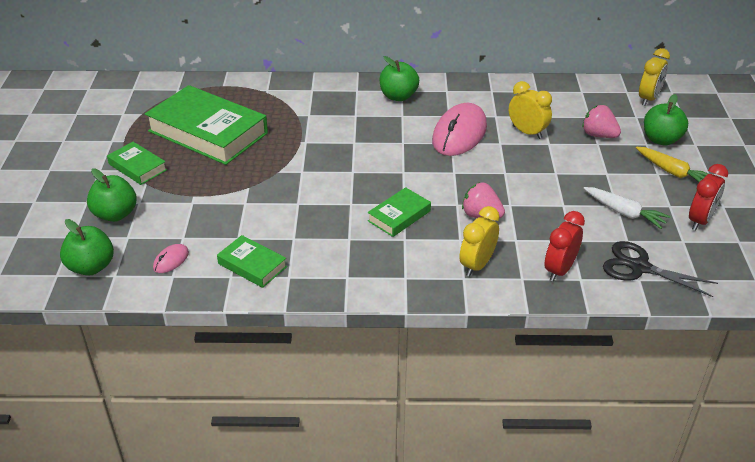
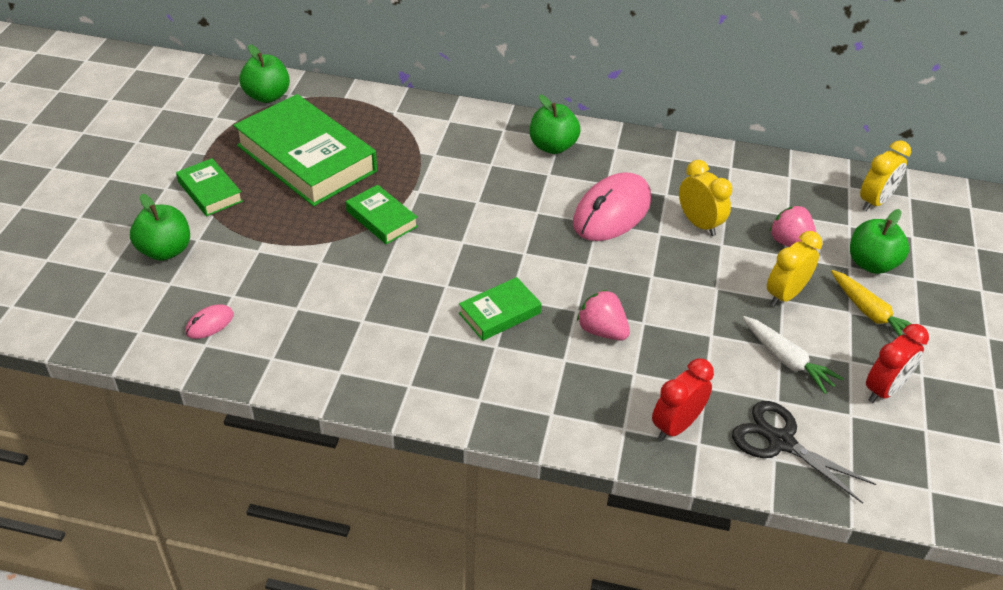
camera: 10 degrees right, 5 degrees up
green apple [60,219,114,276] -> green apple moved to [239,44,290,103]
green book [217,235,287,288] -> green book moved to [346,185,418,244]
yellow clock [459,206,500,277] -> yellow clock moved to [767,231,822,307]

